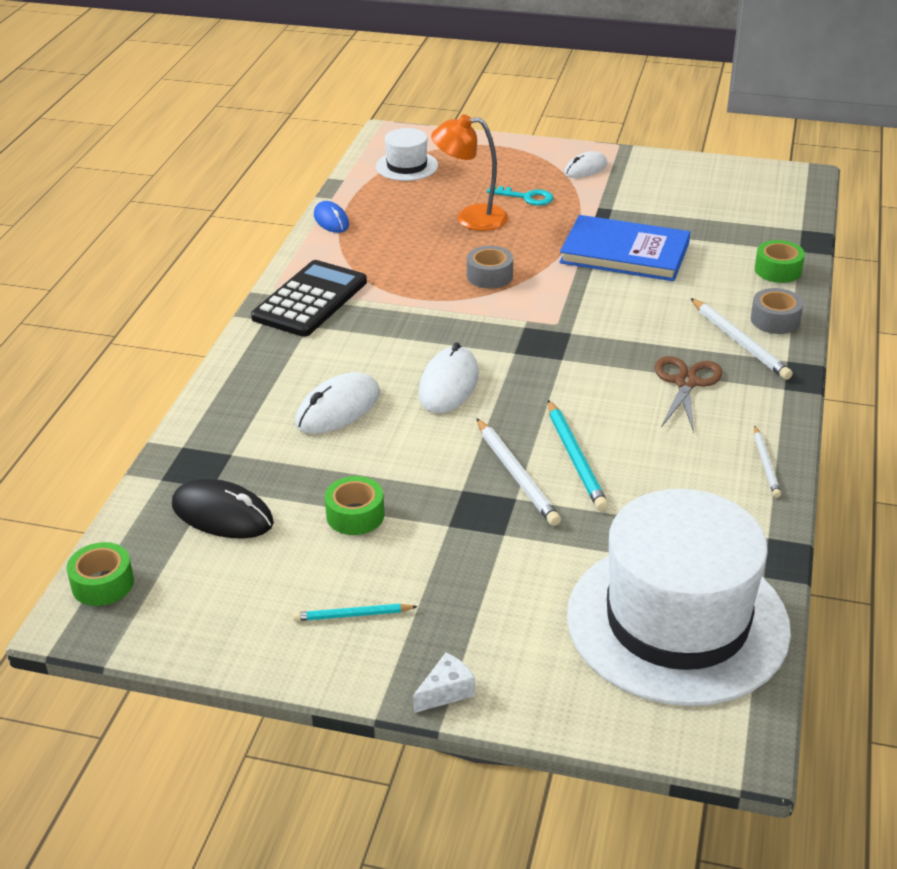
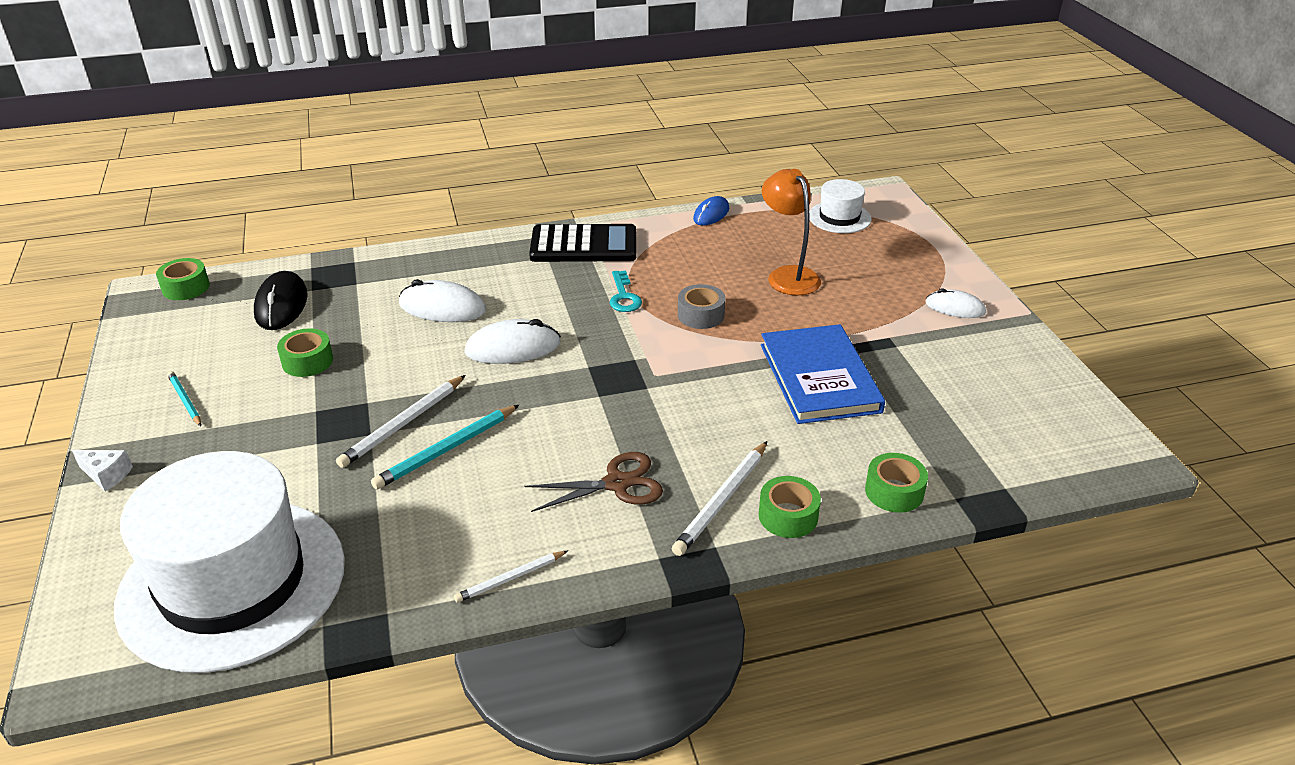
camera: 60 degrees right, 0 degrees up
turquoise key [487,186,553,206] -> turquoise key moved to [610,271,642,312]
grey tape [751,288,803,334] -> green tape [759,476,821,538]

